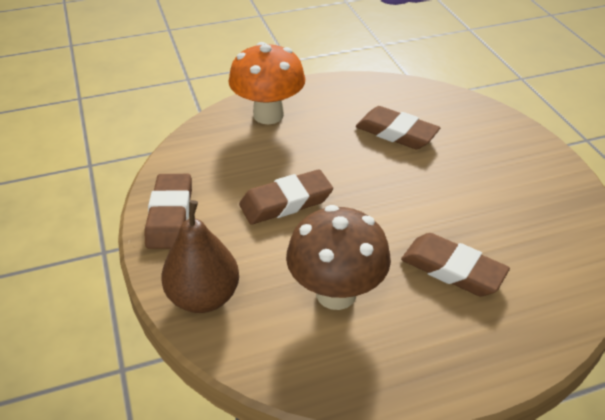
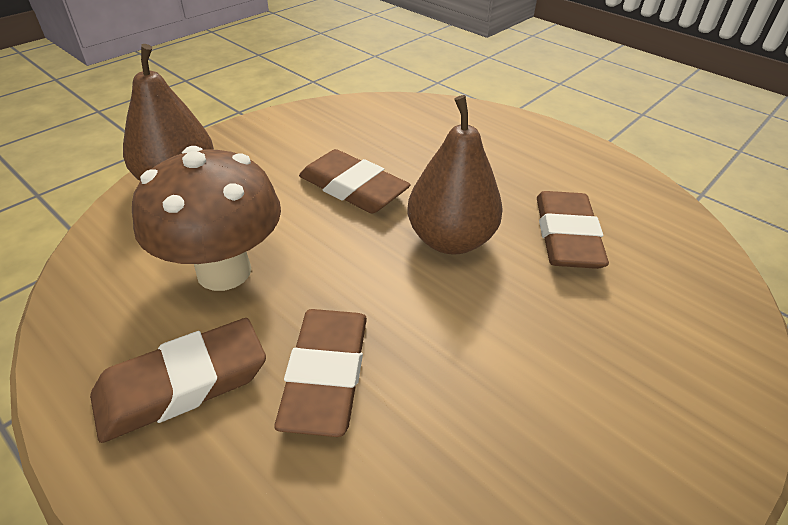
camera: 60 degrees right, 0 degrees up
brown eraser [144,174,192,249] -> brown eraser moved to [90,318,266,443]
orange mushroom [229,42,305,124] -> none
none -> brown pear [408,95,503,255]

